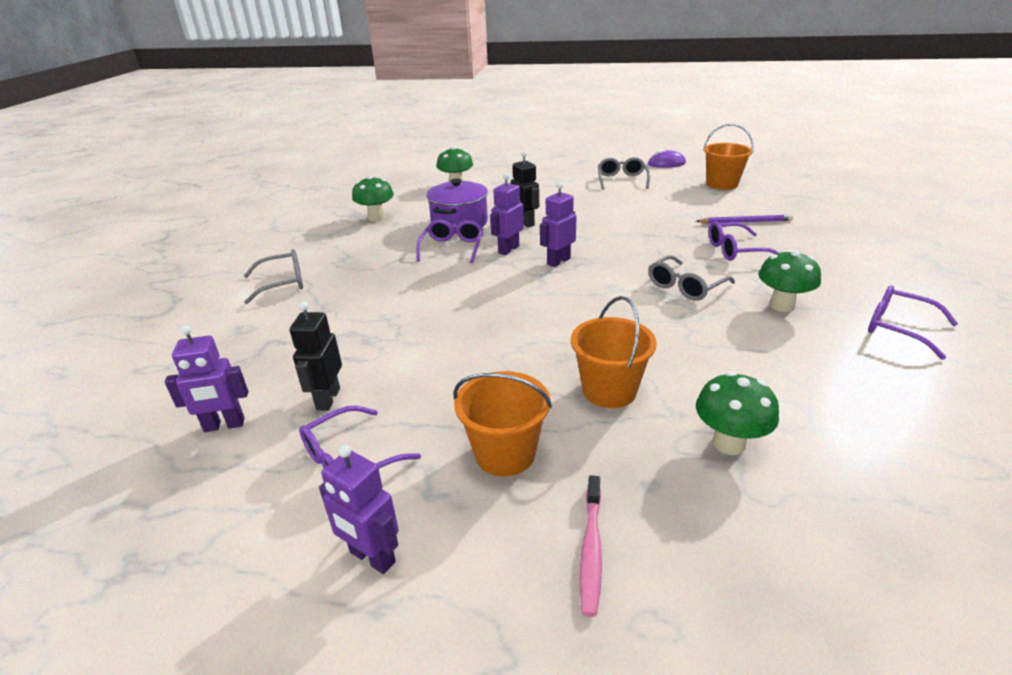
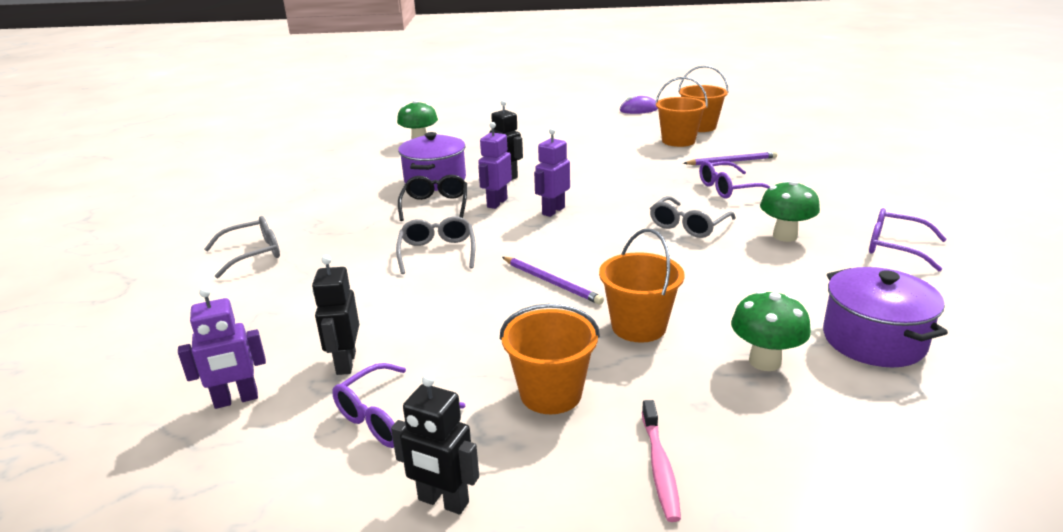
camera: 10 degrees left, 5 degrees down
purple robot [319,445,399,574] -> black robot [391,374,479,514]
green mushroom [352,175,394,222] -> none
purple glasses [416,219,483,263] -> black glasses [398,175,467,221]
grey glasses [598,157,650,190] -> grey glasses moved to [396,216,476,274]
none -> purple pencil [502,257,604,305]
none -> orange bucket [655,77,708,147]
none -> purple pot [823,267,948,367]

